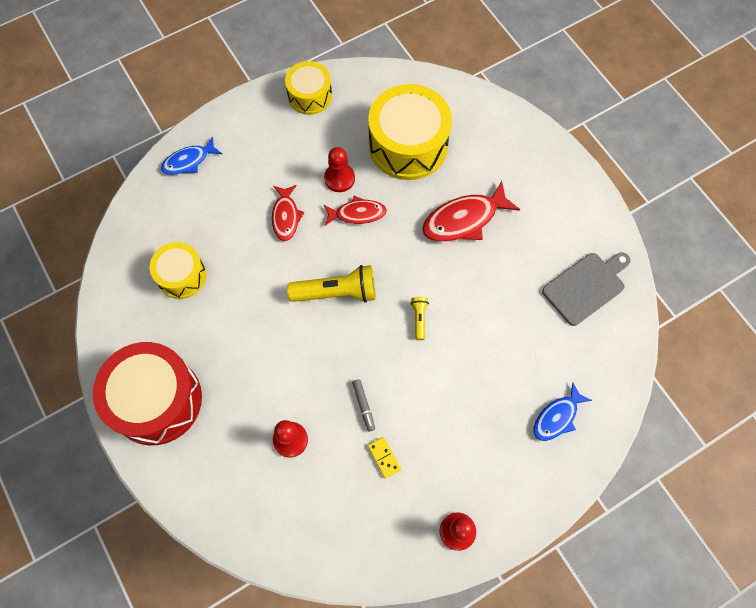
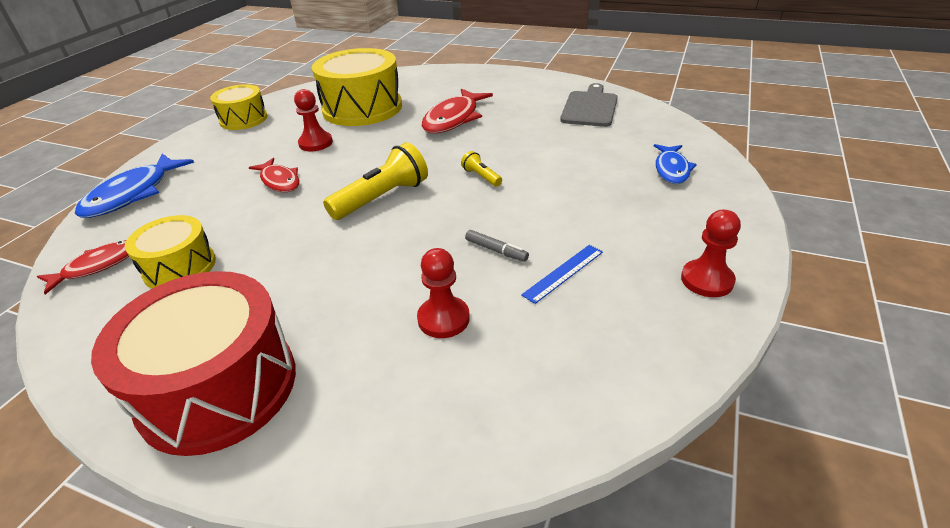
camera: 35 degrees left, 30 degrees down
blue fish [161,136,222,175] -> blue fish [75,153,194,218], size x1.58
red fish [323,196,387,226] -> red fish moved to [37,240,129,295]
yellow domino [368,437,401,479] -> blue ruler [521,245,603,304]

